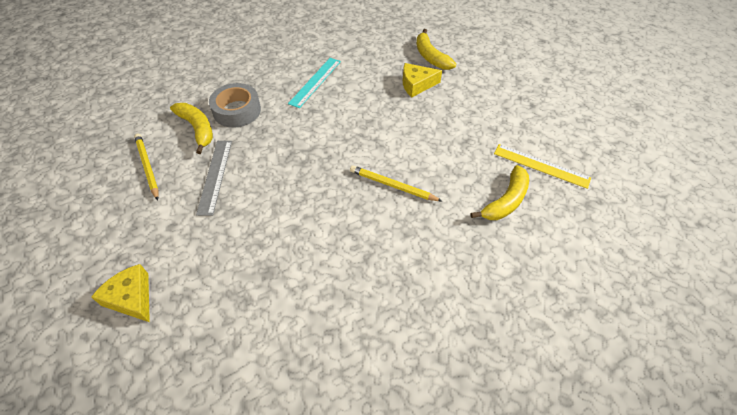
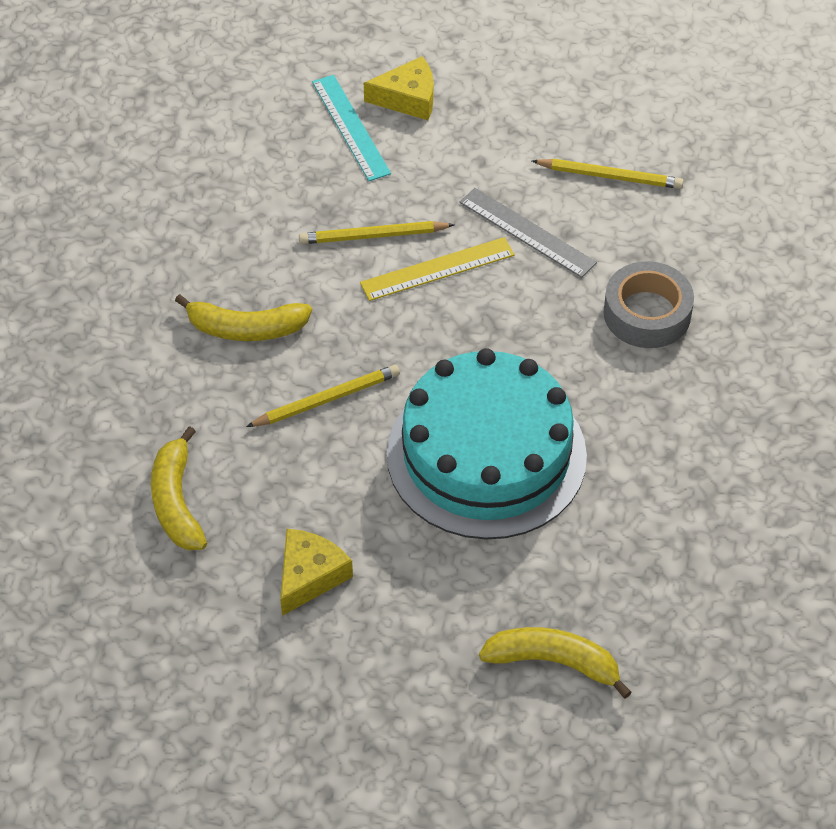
camera: 130 degrees right, 0 degrees up
yellow banana [170,103,213,154] -> yellow banana moved to [175,294,312,341]
turquoise ruler [288,58,341,108] -> turquoise ruler moved to [312,75,391,181]
yellow cheese [403,63,442,98] -> yellow cheese moved to [280,529,353,616]
yellow ruler [494,144,591,189] -> yellow ruler moved to [360,237,515,301]
none -> yellow pencil [299,221,455,244]
none -> turquoise cake [387,348,587,539]

